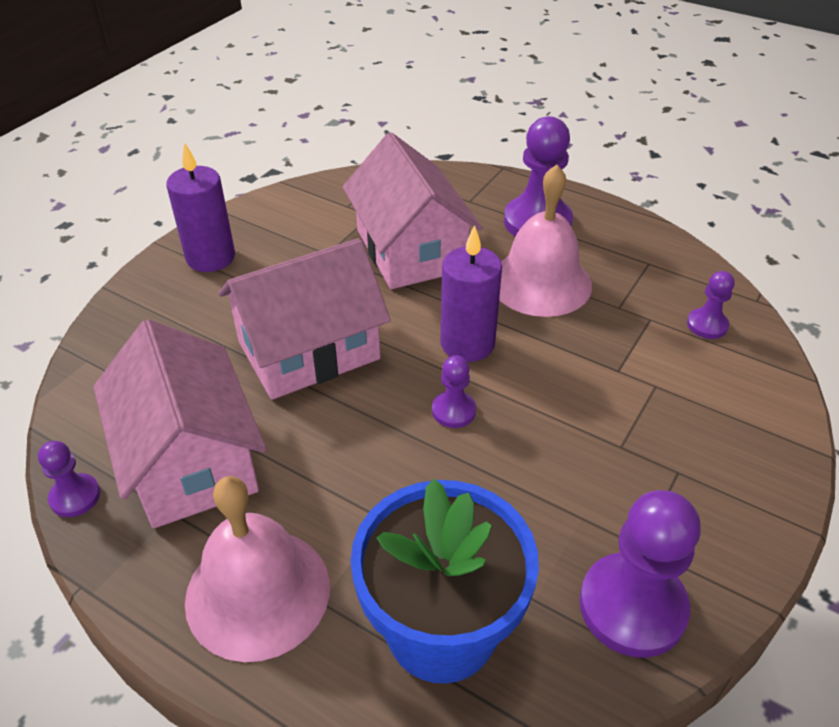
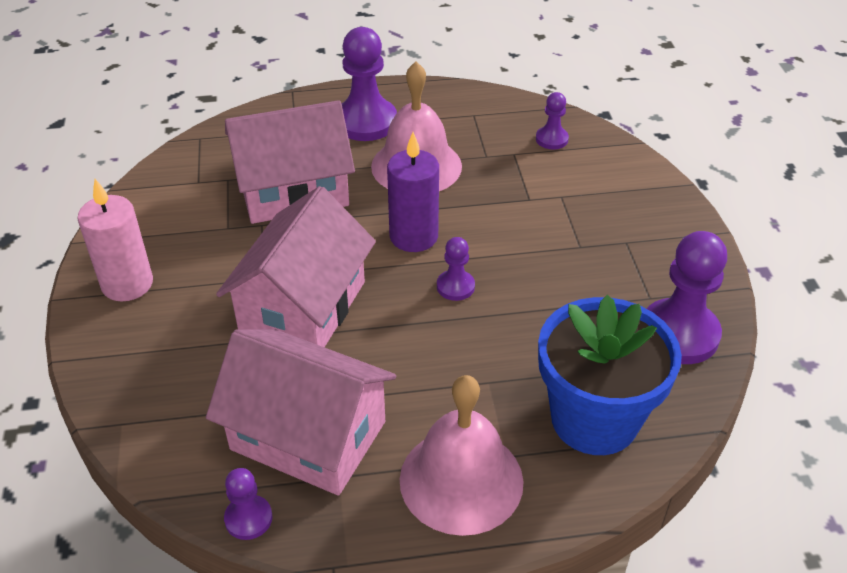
camera: 40 degrees left, 0 degrees up
purple candle [166,142,235,272] -> pink candle [77,179,153,301]
pink house [343,132,483,289] -> pink house turned 45 degrees counterclockwise [225,100,355,224]

